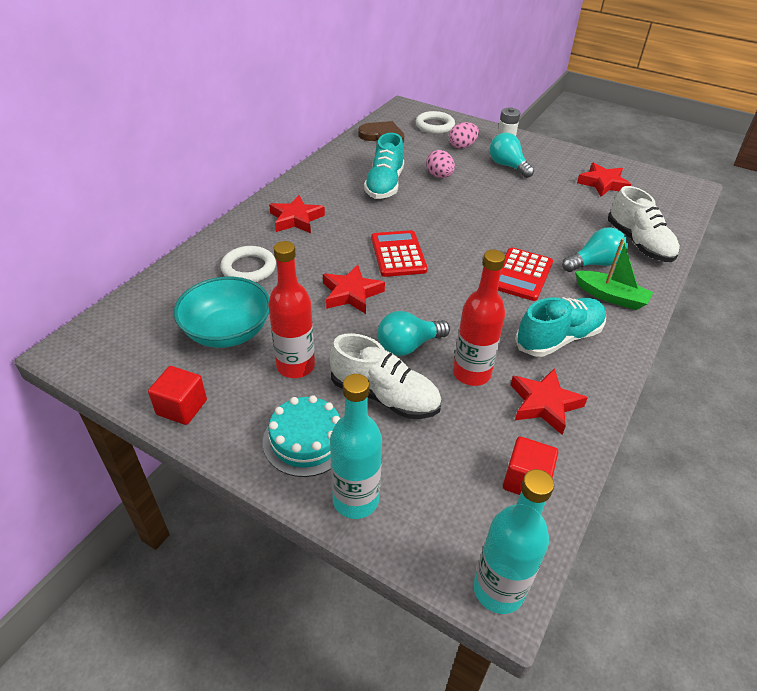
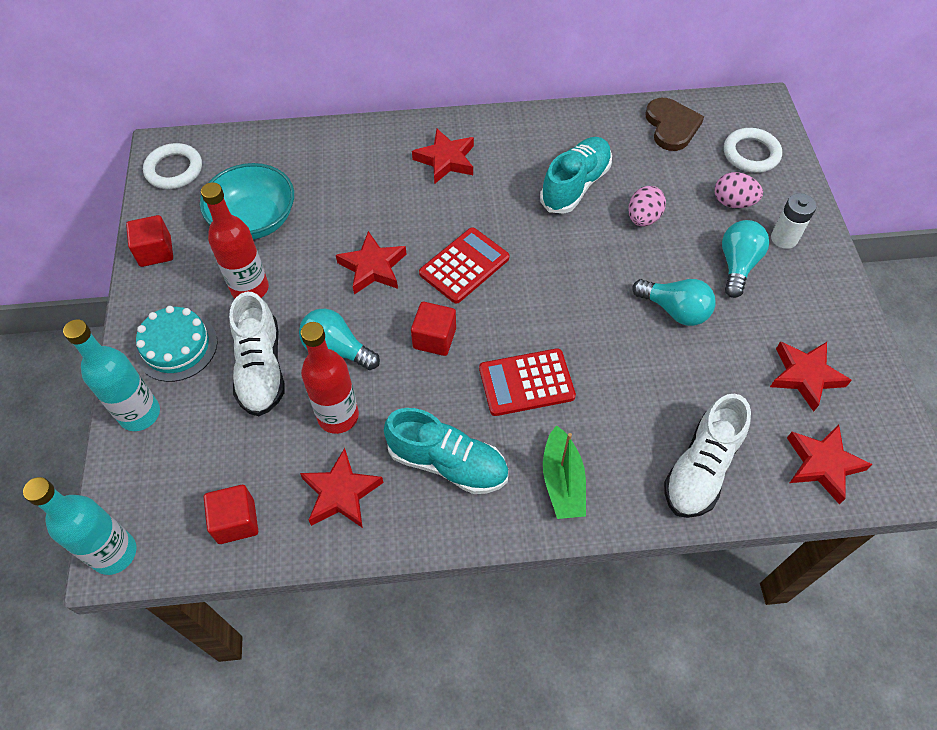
camera: 55 degrees right, 15 degrees up
white ring [220,246,276,282] -> white ring moved to [143,143,202,189]
turquoise shoe [364,133,404,199] -> turquoise shoe turned 150 degrees clockwise [540,137,612,214]
turquoise light bulb [562,227,628,272] -> turquoise light bulb moved to [632,279,716,326]
none -> red cube [411,302,456,356]
none -> red star [787,424,873,504]

